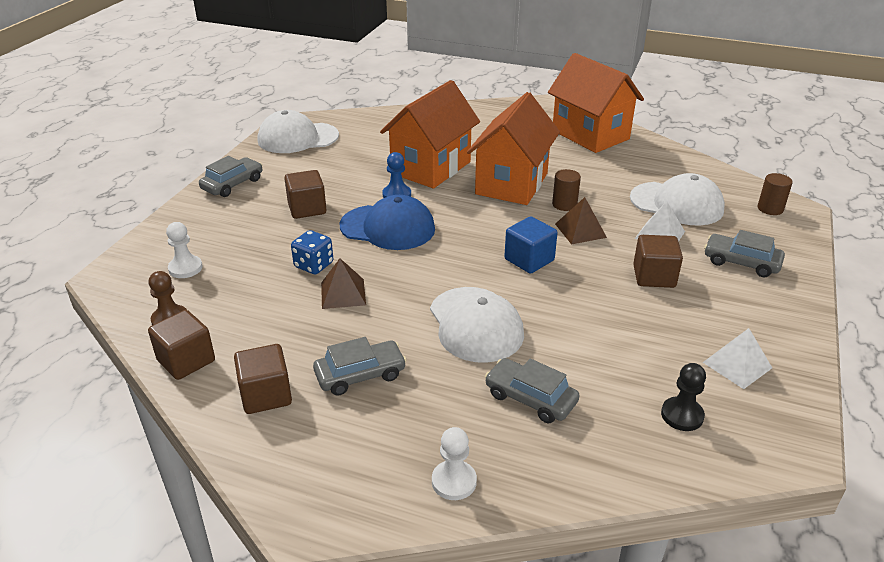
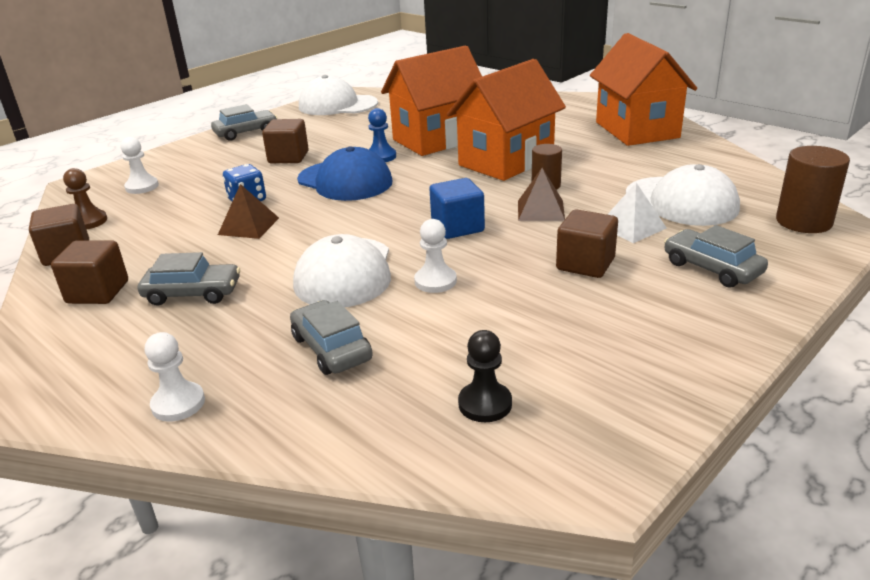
camera: 25 degrees right, 5 degrees down
white pyramid [703,328,772,389] -> none
brown cylinder [758,173,793,215] -> brown cylinder [776,146,850,233], size x1.59
none -> white pawn [414,219,457,293]

